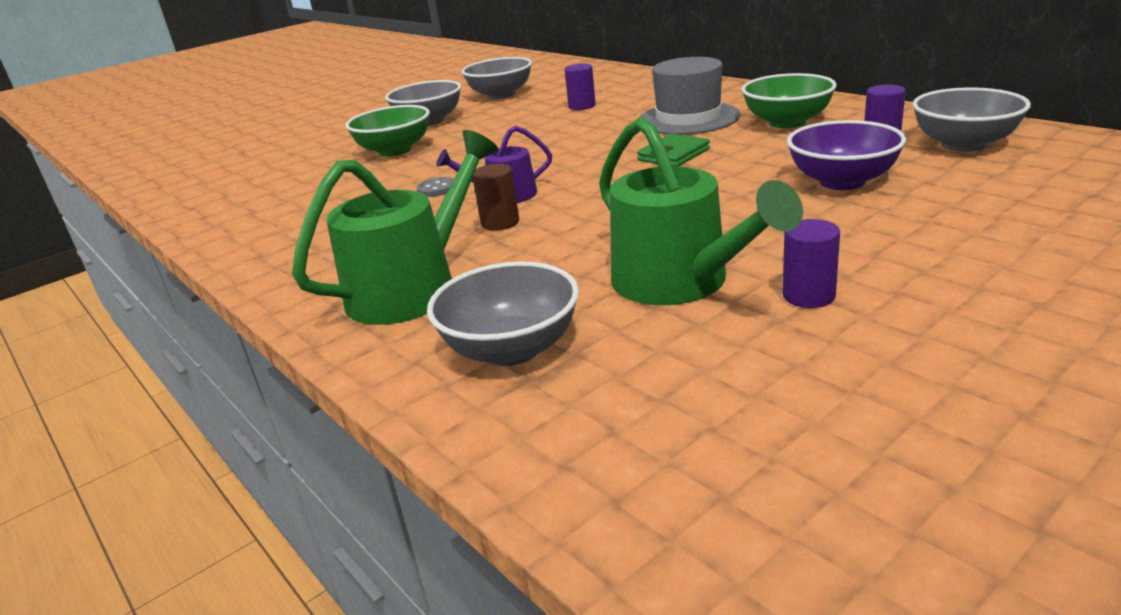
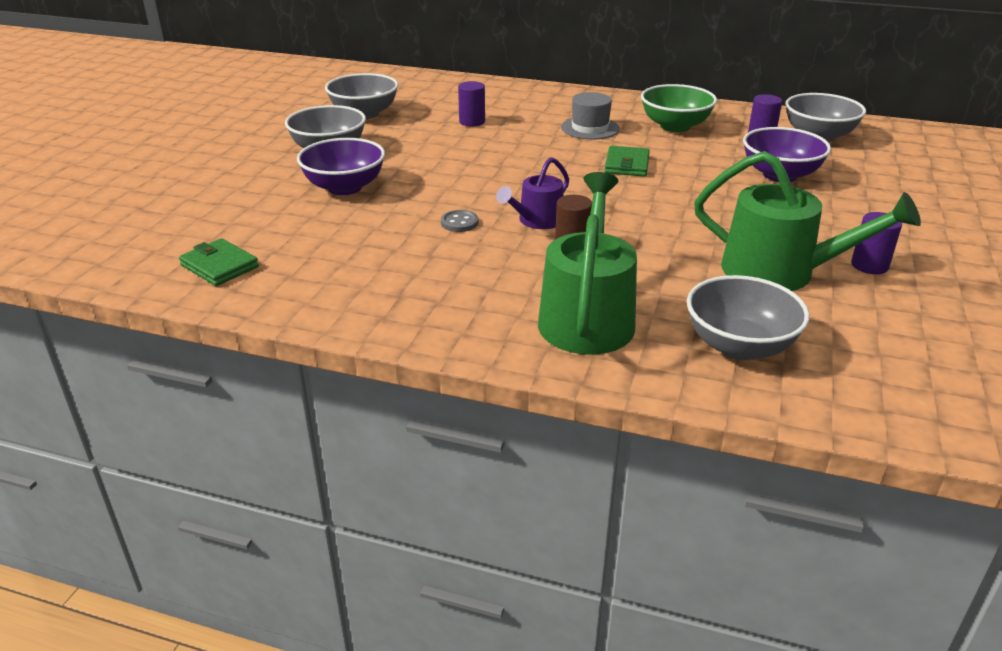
camera: 35 degrees left, 5 degrees up
green bowl [345,105,430,157] -> purple bowl [297,138,385,195]
grey hat [640,57,741,135] -> grey hat [561,92,620,139], size x0.66
none -> green wallet [179,238,259,286]

